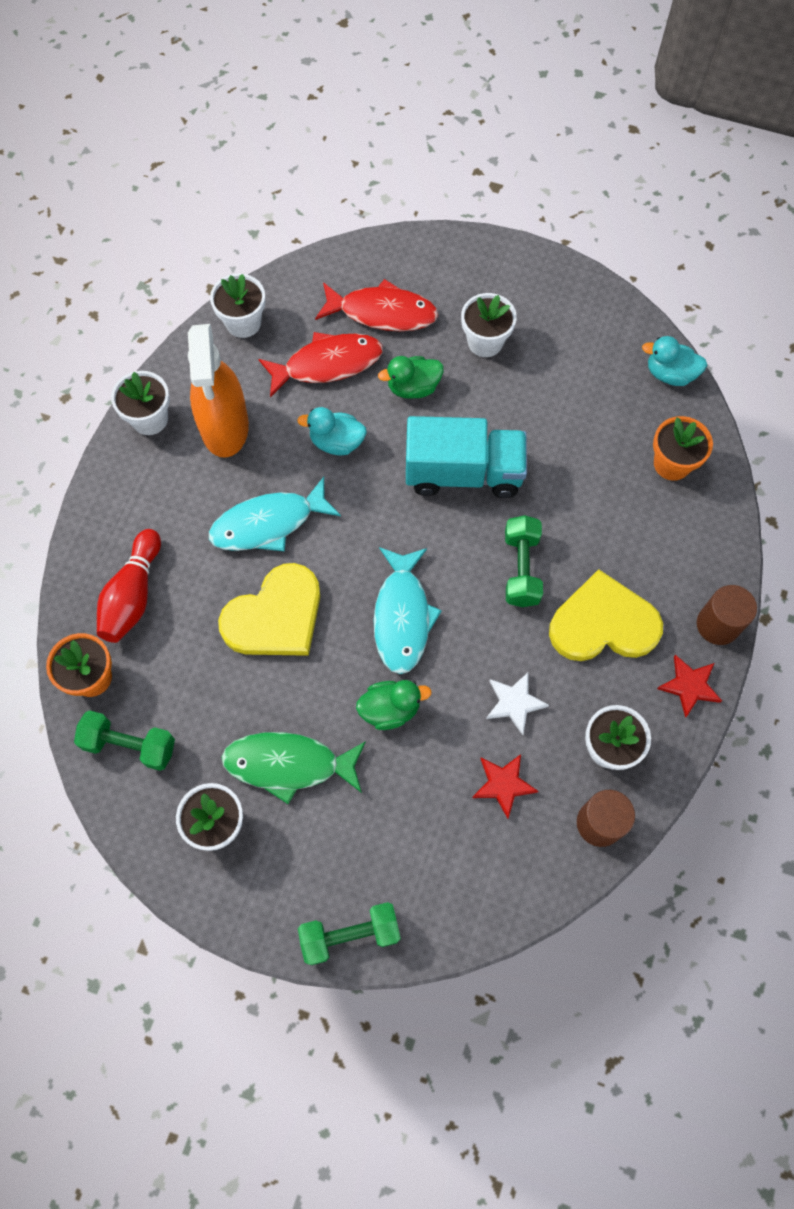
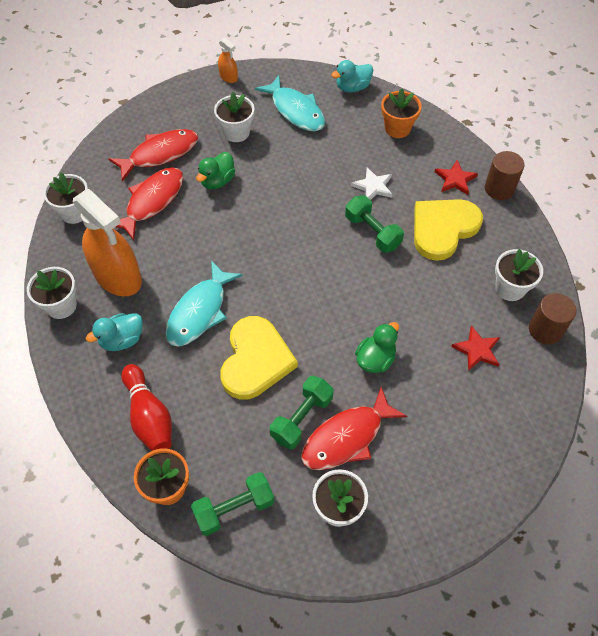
camera: 40 degrees left, 10 degrees down
green fish [222,732,366,804] -> red fish [301,387,407,470]
turquoise duck [297,407,367,456] -> turquoise duck moved to [86,313,143,351]
green dumbbell [298,902,401,965] -> green dumbbell moved to [270,376,333,450]
turquoise fish [374,547,442,674] -> turquoise fish moved to [255,75,325,131]
turquoise truck [406,416,527,498] -> none
white star [486,673,549,735] -> white star moved to [351,168,393,200]
red star [657,655,722,718] -> red star moved to [435,160,478,195]
none -> orange spray bottle [218,37,238,83]

